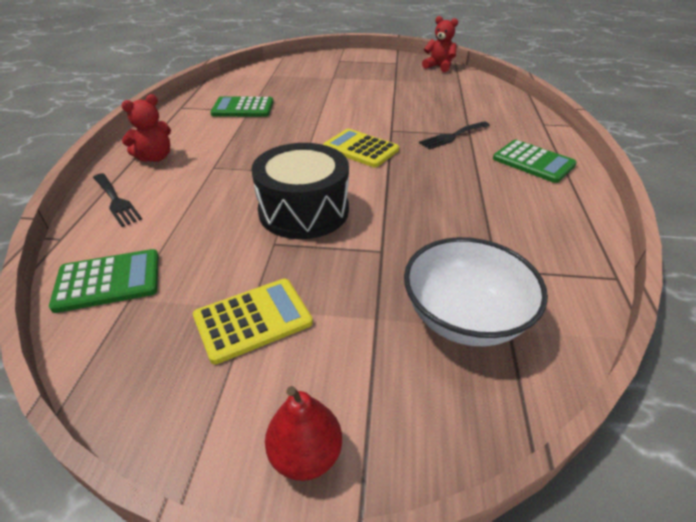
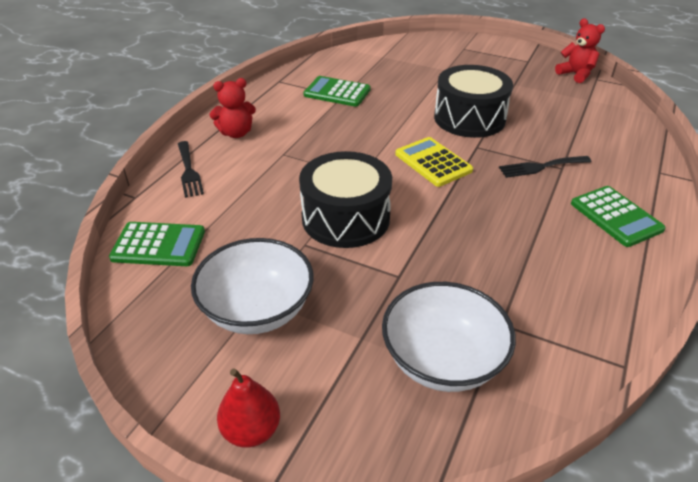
camera: 20 degrees right, 0 degrees up
yellow calculator [193,279,313,364] -> white bowl [191,238,314,334]
none -> black drum [434,65,513,138]

